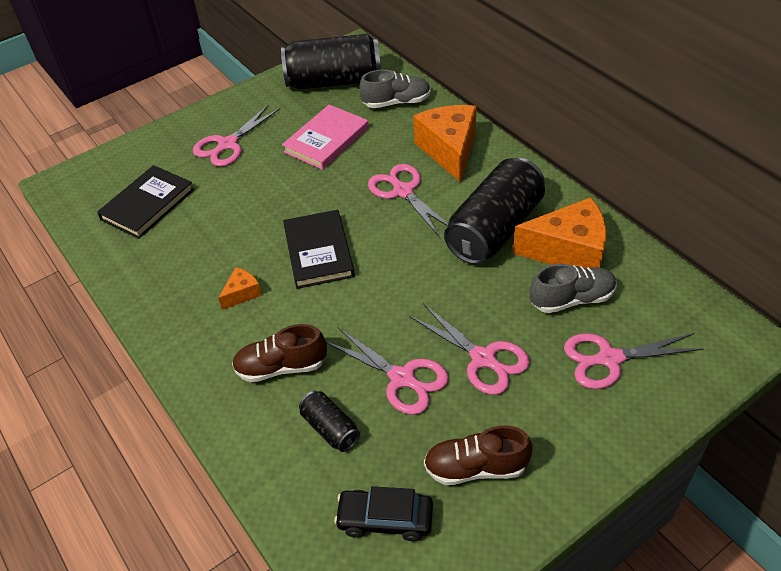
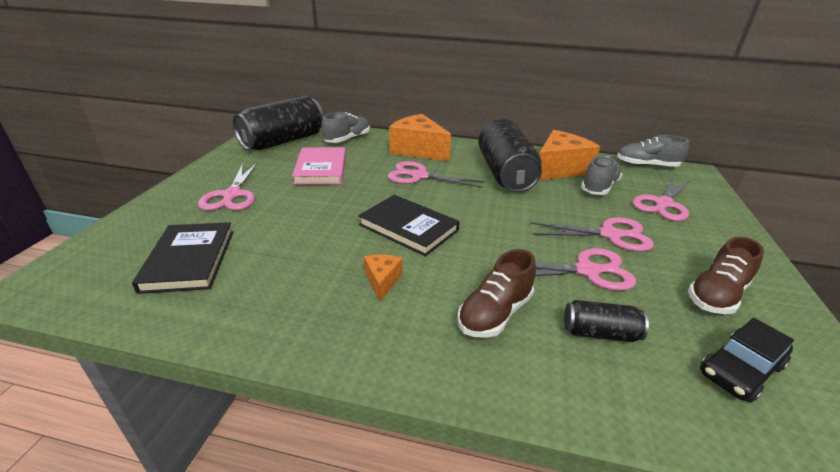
camera: 45 degrees left, 15 degrees down
none -> grey shoe [617,135,689,167]

